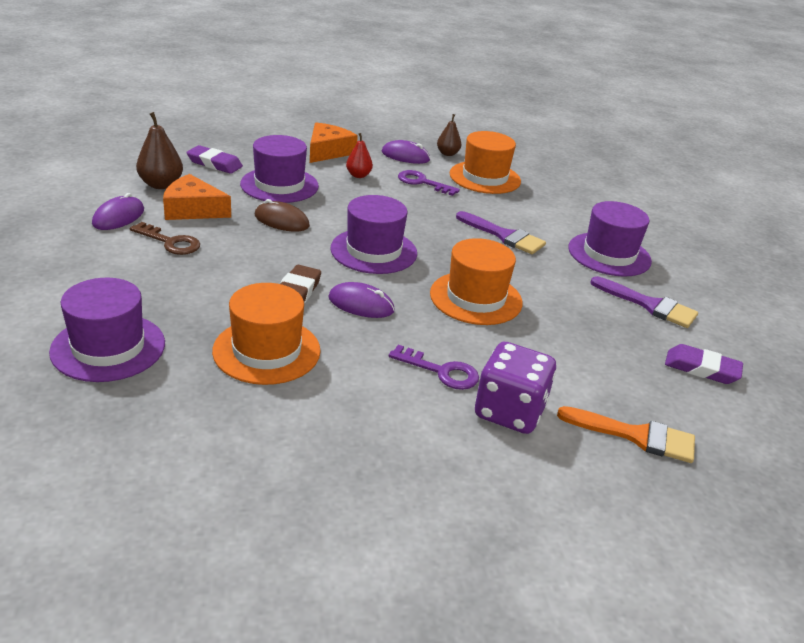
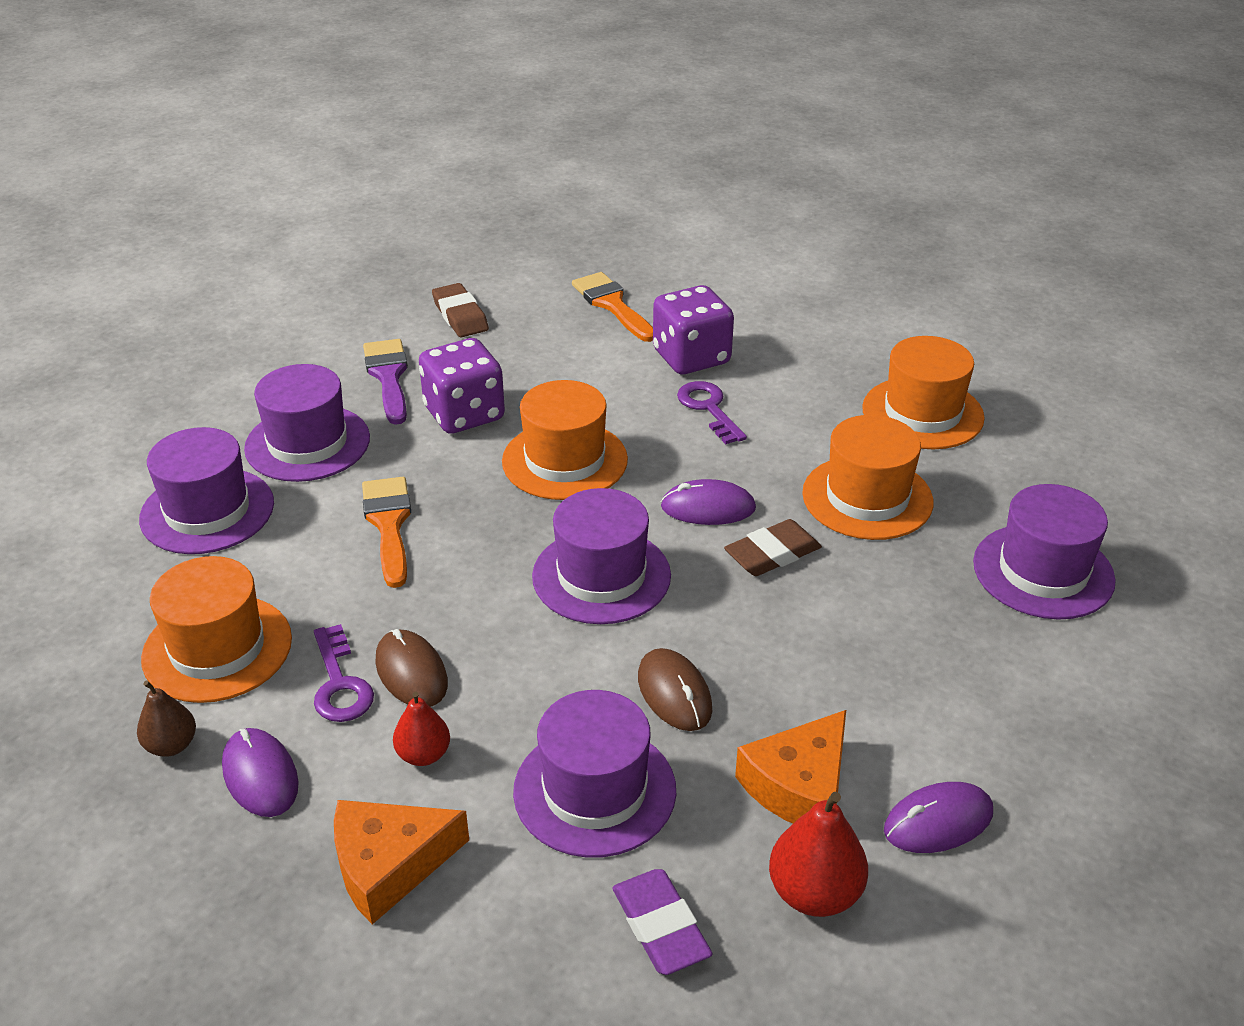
camera: 135 degrees left, 5 degrees up
brown key [130,222,200,255] -> none
brown pear [136,112,183,189] -> red pear [769,792,868,917]
orange cheese [163,174,231,220] -> orange cheese turned 75 degrees clockwise [735,710,846,823]
purple mouse [328,282,395,318] -> purple mouse turned 60 degrees counterclockwise [661,479,756,525]
purple brush [456,211,546,254] -> orange brush [362,477,411,588]
purple eraser [665,344,743,384] -> brown eraser [432,283,489,337]
none -> purple hat [139,427,274,554]
none -> brown mouse [376,629,448,707]
none -> purple dice [419,338,505,434]
none -> orange hat [862,336,985,449]

